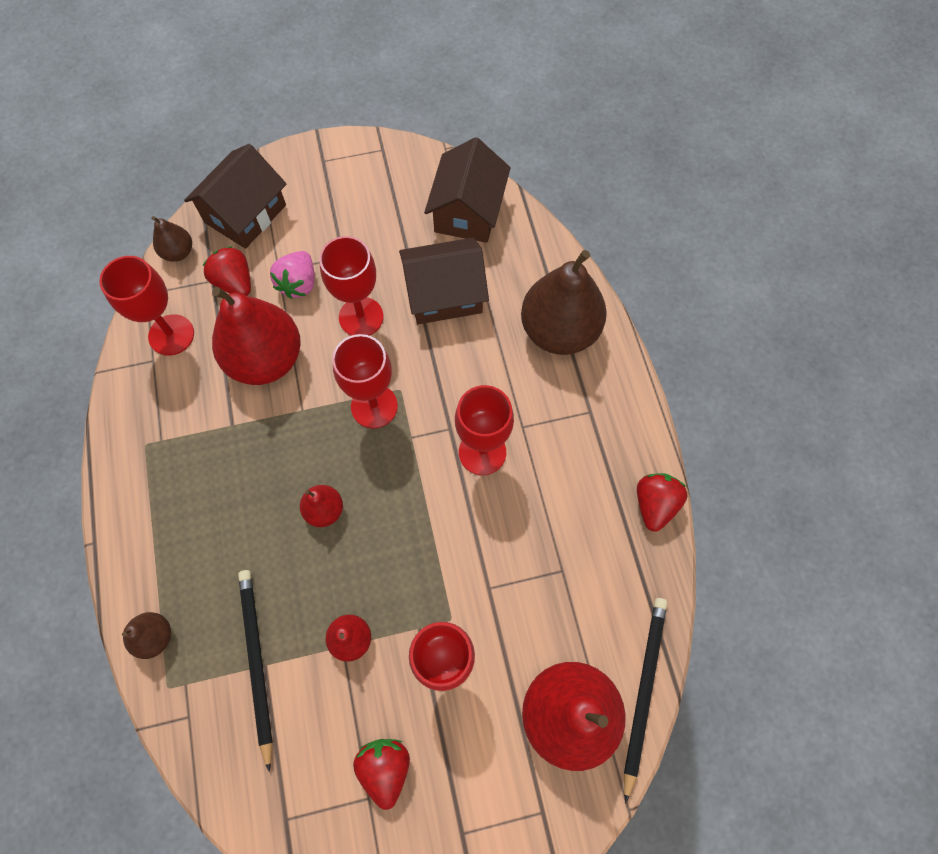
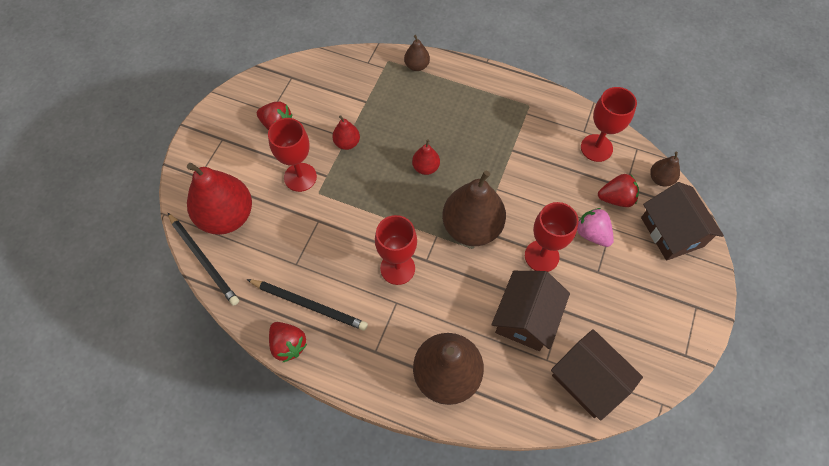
camera: 125 degrees right, 5 degrees down
red pear [212,287,301,385] -> none
black pencil [238,570,273,772] -> black pencil moved to [247,279,368,331]
red goblet [332,334,398,429] -> brown pear [442,170,506,246]

